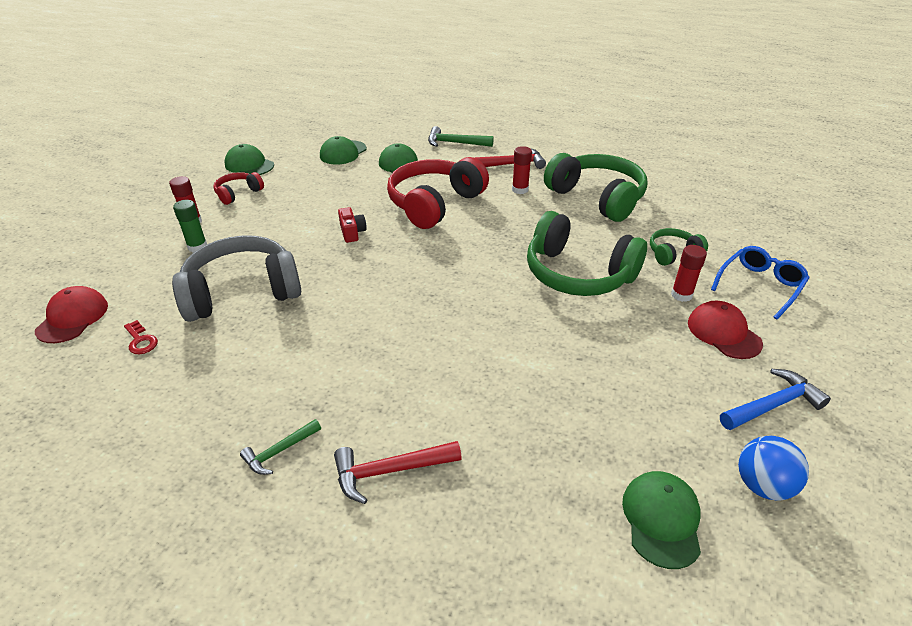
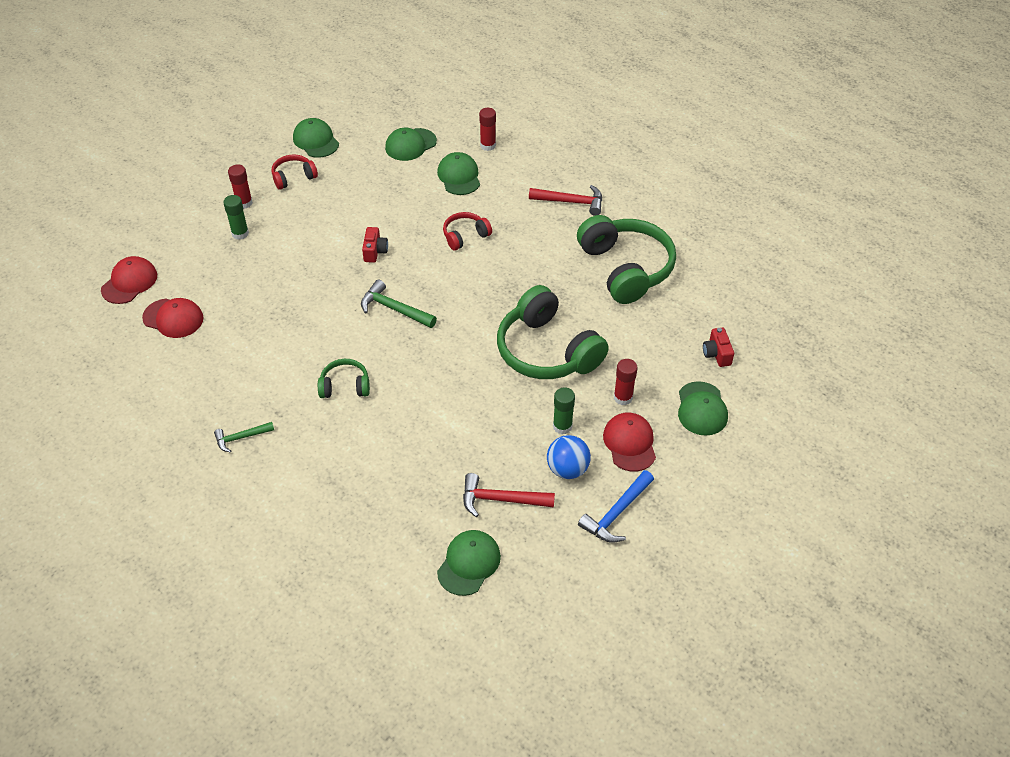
camera: 20 degrees right, 10 degrees up
red key [124,320,158,354] -> red cap [142,298,204,338]
grey headphones [172,235,301,322] -> none
red hammer [334,441,462,504] -> red hammer moved to [463,473,555,517]
red headphones [387,157,489,229] -> red headphones [443,212,492,250], size x0.49
green hammer [428,126,494,147] -> green hammer moved to [361,280,437,328]
red glue stick [512,146,532,194] -> red glue stick moved to [479,108,496,151]
green headphones [650,228,708,266] -> green headphones moved to [318,359,370,398]
blue glasses [711,246,810,320] -> green cap [678,381,728,436]
blue hammer [720,369,831,430] -> blue hammer turned 135 degrees clockwise [578,470,654,543]
blue ball [738,436,809,501] -> blue ball moved to [547,435,591,479]
none -> green glue stick [553,387,575,434]
none -> red camera [703,327,734,367]

